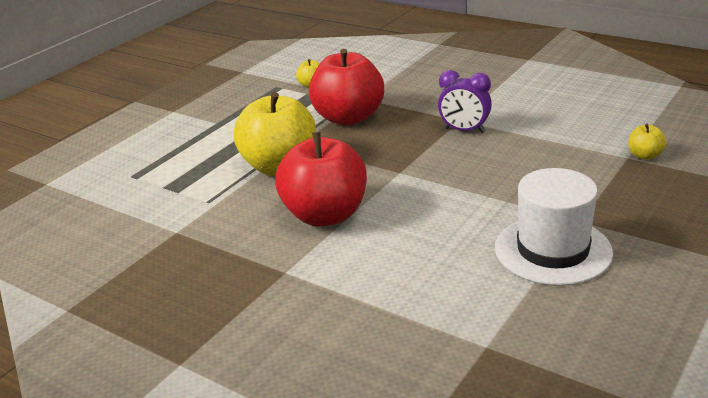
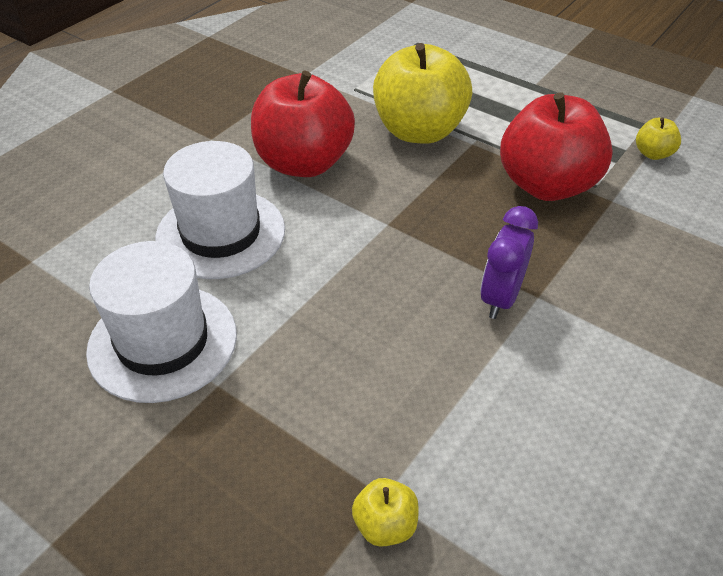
camera: 90 degrees right, 15 degrees up
none -> white hat [155,141,285,279]

